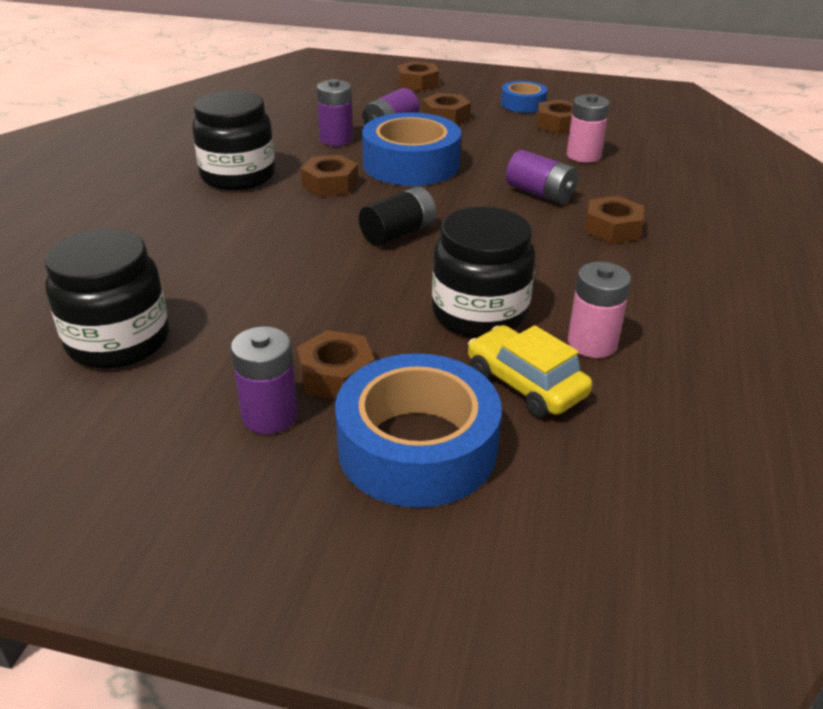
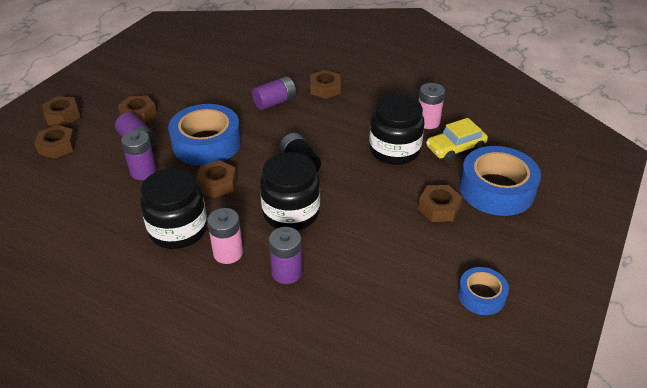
camera: 75 degrees left, 5 degrees up
black jar [45,229,169,369] -> black jar moved to [260,152,320,230]
purple battery [231,326,298,434] -> purple battery moved to [269,227,302,284]
blue tape [501,81,547,113] -> blue tape moved to [458,267,509,315]
brown nut [537,99,573,134] -> brown nut moved to [35,125,76,159]
pink battery [567,94,610,163] -> pink battery moved to [207,208,243,264]

